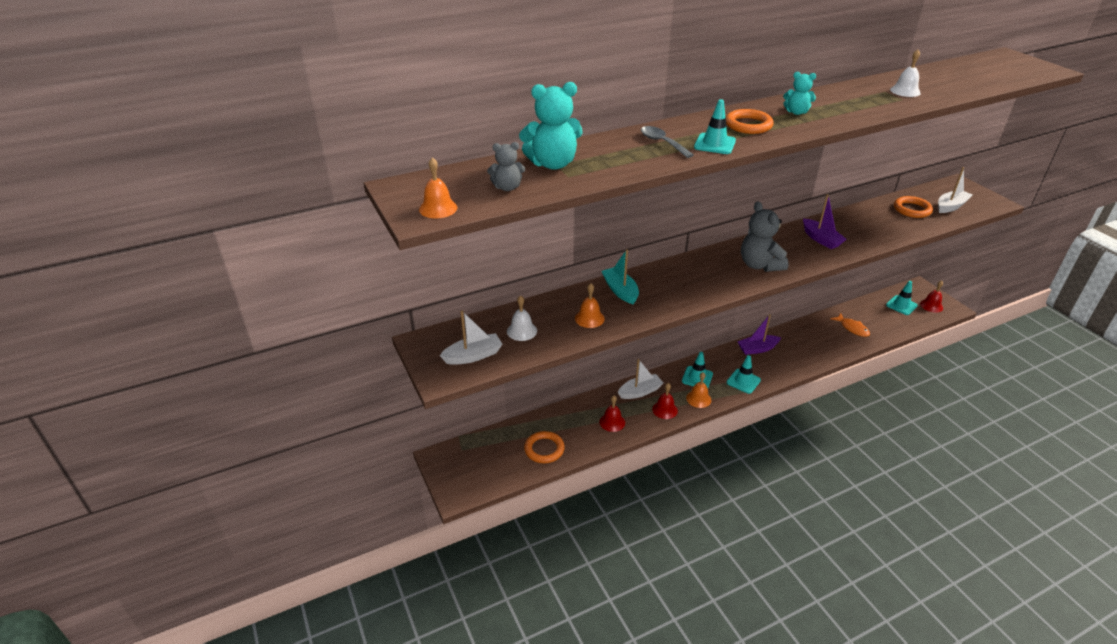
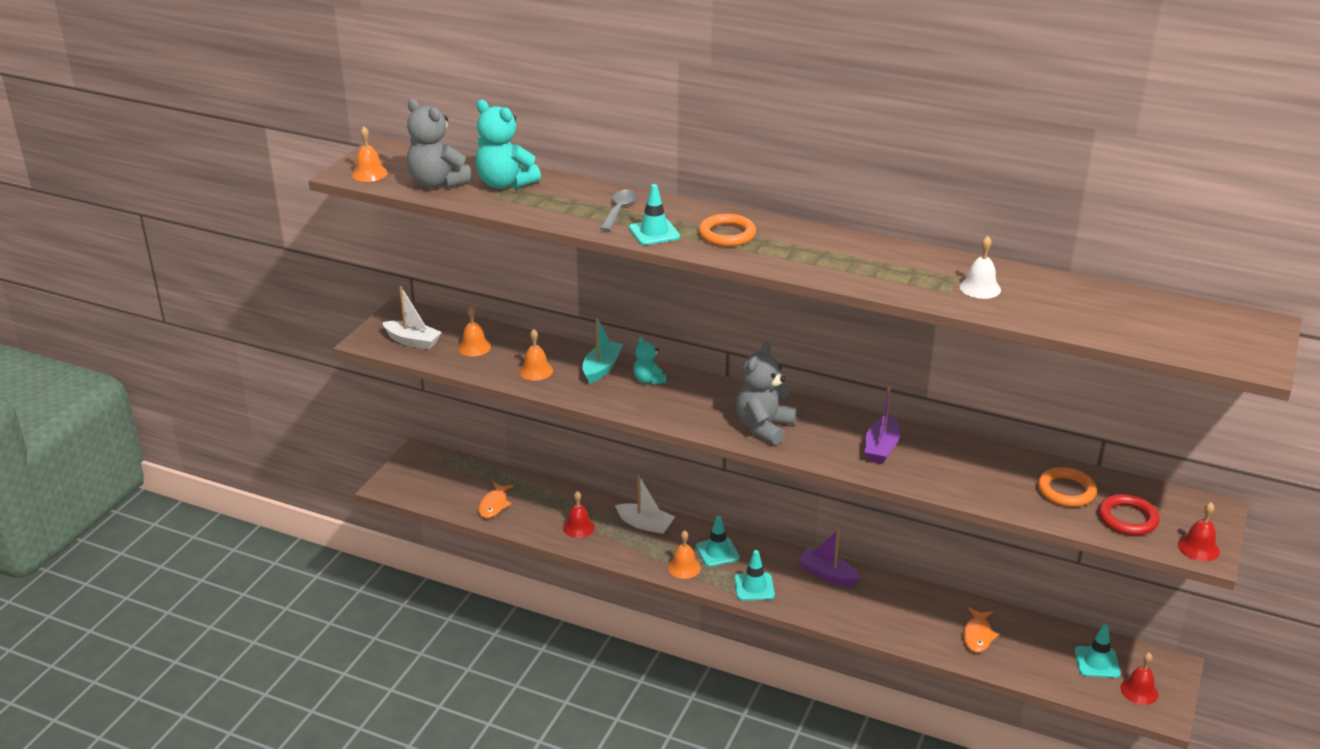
camera: 50 degrees right, 5 degrees down
grey teddy bear [487,142,525,191] -> grey teddy bear [407,99,473,188], size x1.78
white bell [507,295,537,341] -> orange bell [458,306,491,356]
orange ring [524,431,565,463] -> orange fish [478,482,514,518]
red bell [652,383,678,419] -> red bell moved to [1178,502,1220,561]
turquoise teddy bear [783,72,816,115] -> turquoise teddy bear moved to [633,337,666,385]
white boat [938,167,972,213] -> red ring [1098,494,1160,536]

